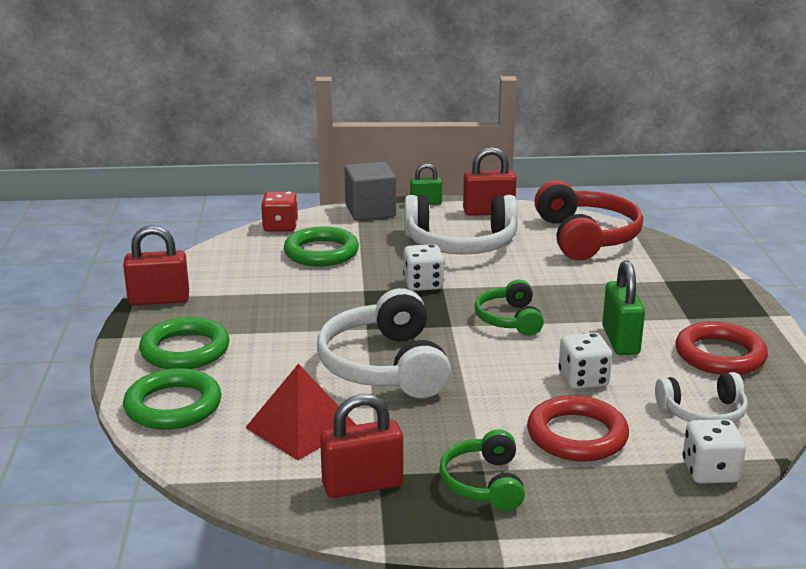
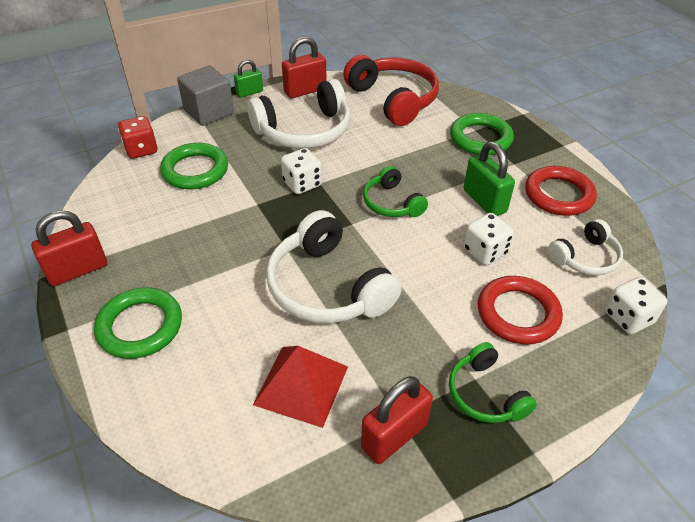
camera: 25 degrees left, 20 degrees up
green ring [123,368,222,430] -> green ring moved to [450,113,514,155]

